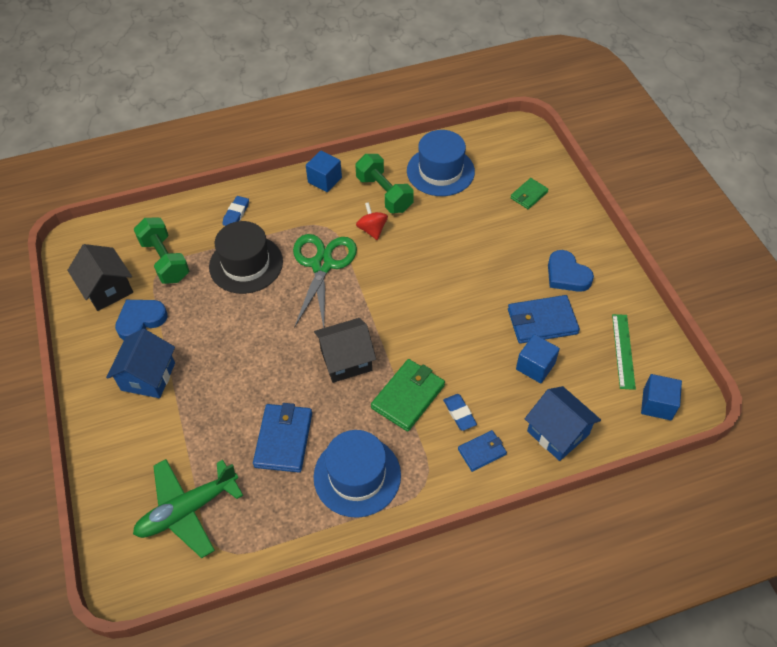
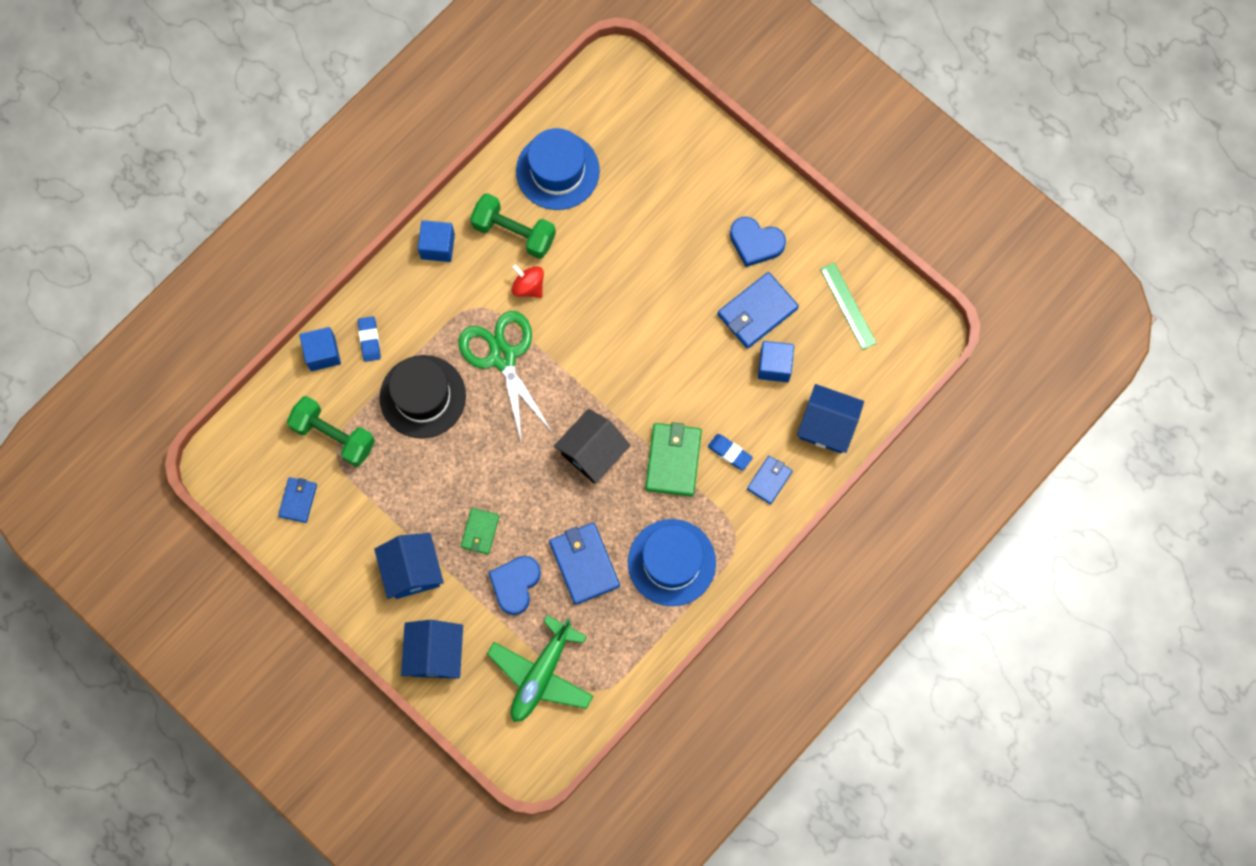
camera: 30 degrees left, 20 degrees up
black house [67,244,133,311] -> blue wallet [278,477,317,523]
blue heart [115,300,168,340] -> blue heart moved to [488,556,541,615]
green wallet [510,178,549,209] -> green wallet moved to [461,508,499,555]
blue cube [641,374,682,420] -> blue cube moved to [299,327,341,371]
none -> blue house [401,620,463,678]

